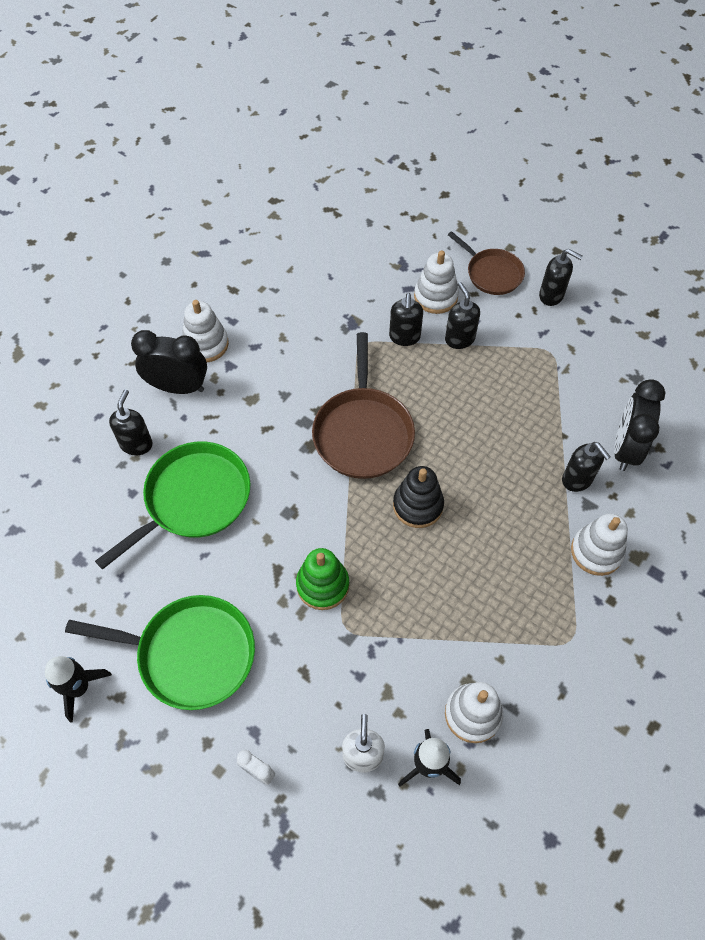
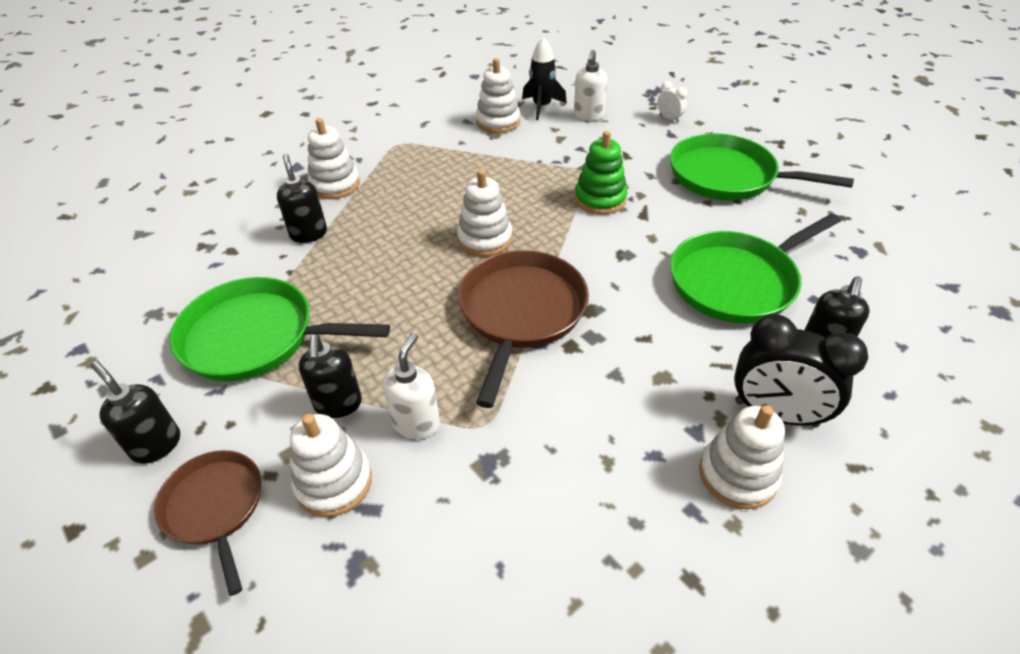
camera: 165 degrees left, 15 degrees down
black rocket [45,656,112,723] -> none
black soap dispenser [389,293,423,346] -> white soap dispenser [383,333,440,439]
black stacking toy [393,466,444,528] -> white stacking toy [457,169,512,257]
black clock [614,379,666,471] -> none
none -> green pan [170,277,390,381]

